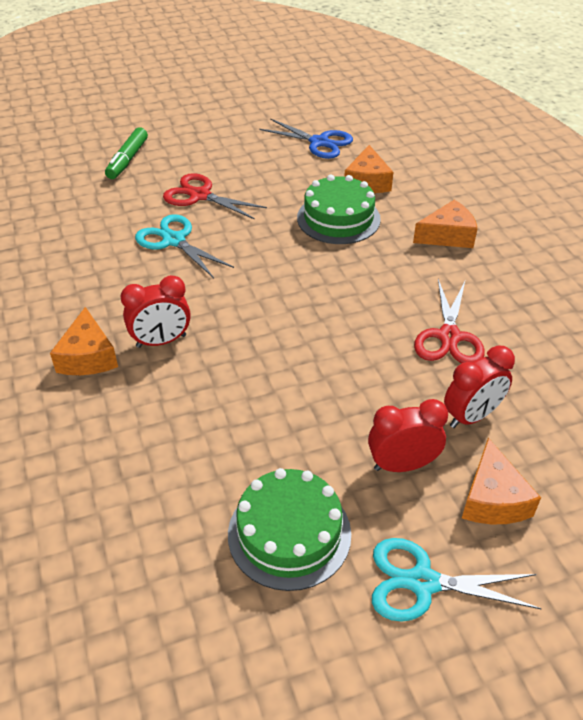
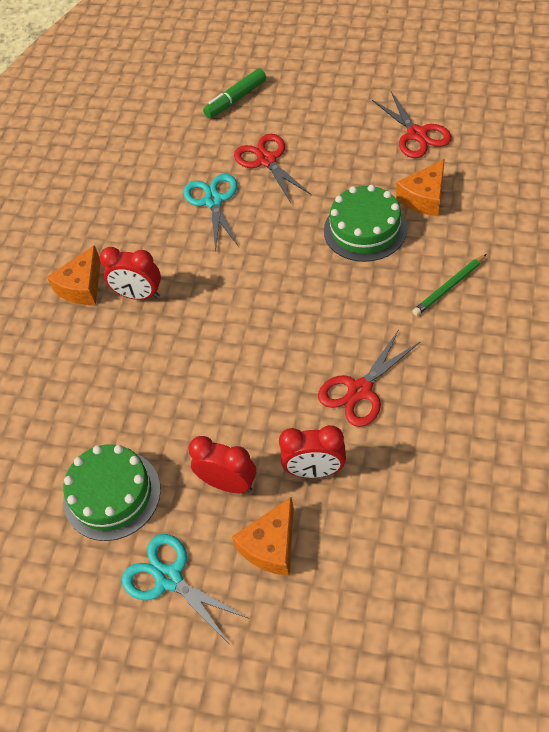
camera: 40 degrees right, 10 degrees up
blue scissors [259,118,353,159] -> red scissors [372,92,452,158]
orange cheese [413,200,477,248] -> green pencil [412,254,487,316]

